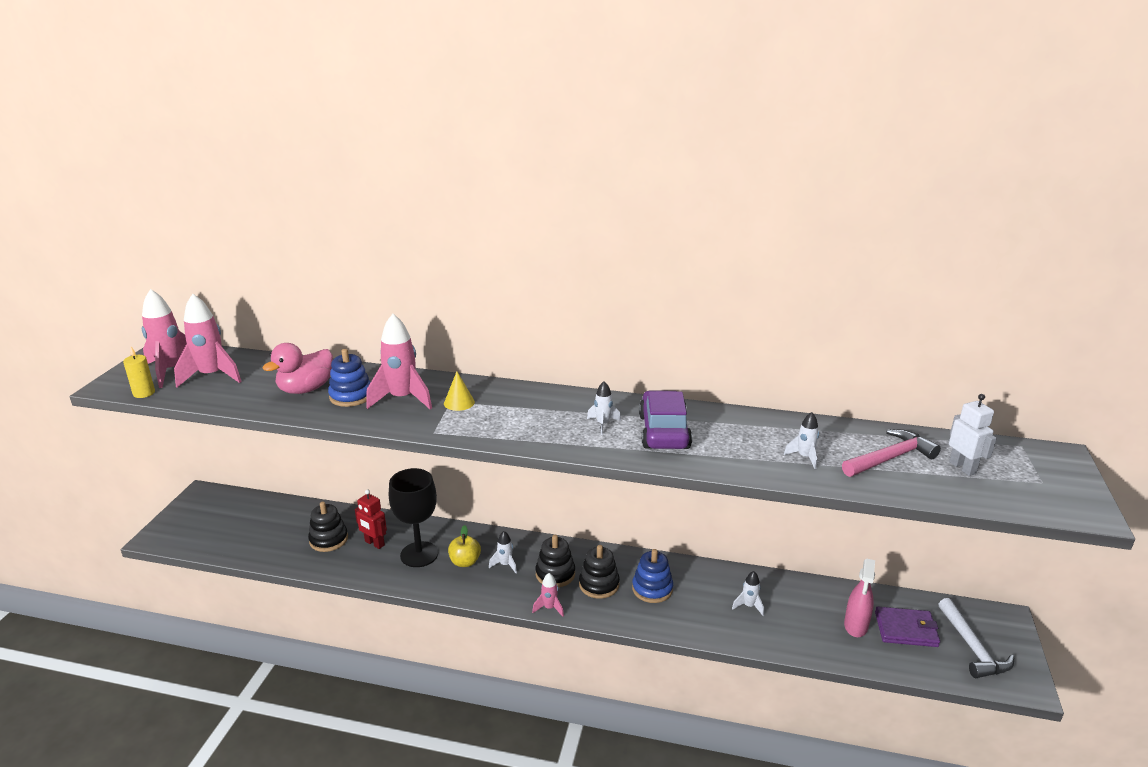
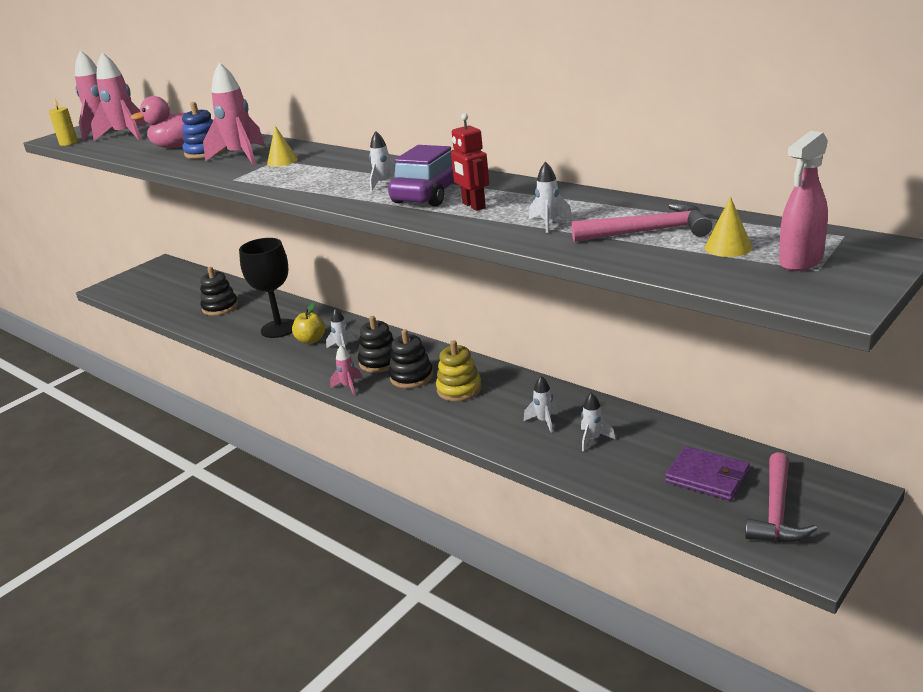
camera: 30 degrees right, 0 degrees up
red robot [355,489,387,549] -> red robot moved to [451,113,489,211]
blue stacking toy [632,549,673,603] -> yellow stacking toy [436,340,482,401]
pink spray bottle [844,559,875,637] -> pink spray bottle moved to [779,131,828,271]
white hammer [938,598,1014,678] -> pink hammer [745,452,817,542]
white robot [949,394,997,476] -> yellow cone [705,197,753,257]
none -> white rocket [581,393,615,452]

